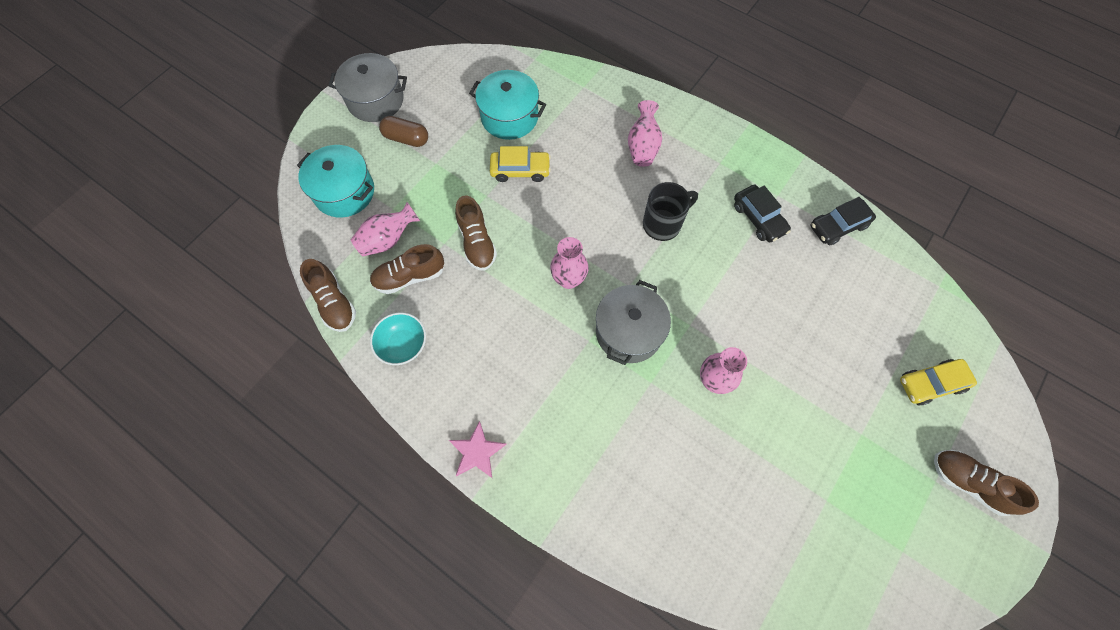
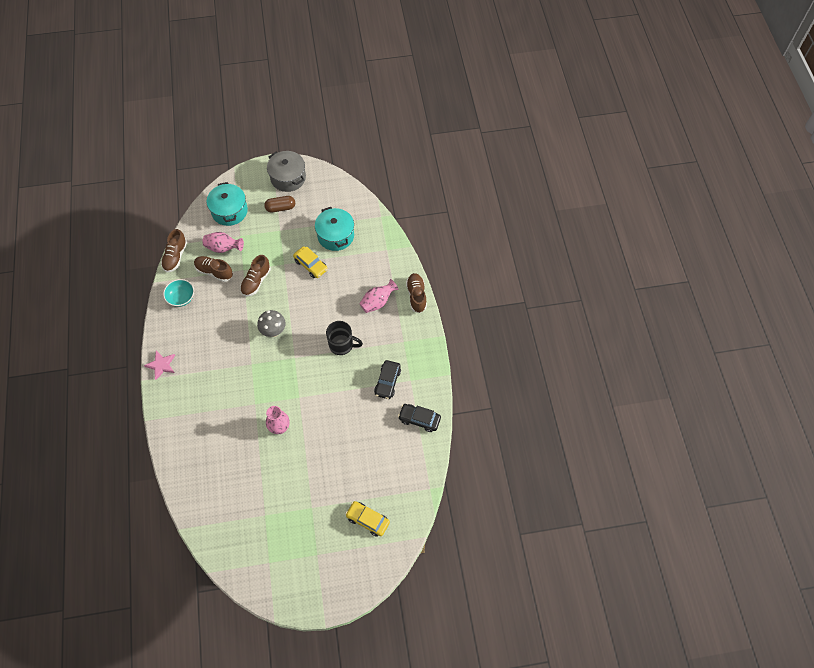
camera: 45 degrees right, 5 degrees down
brown capsule [379,116,428,147] -> brown capsule turned 75 degrees counterclockwise [264,196,295,213]
pink vase [550,237,588,289] -> grey mushroom [257,310,286,337]
grey pot [596,280,671,365] -> none
brown shoe [934,450,1039,516] -> brown shoe moved to [406,273,427,313]

